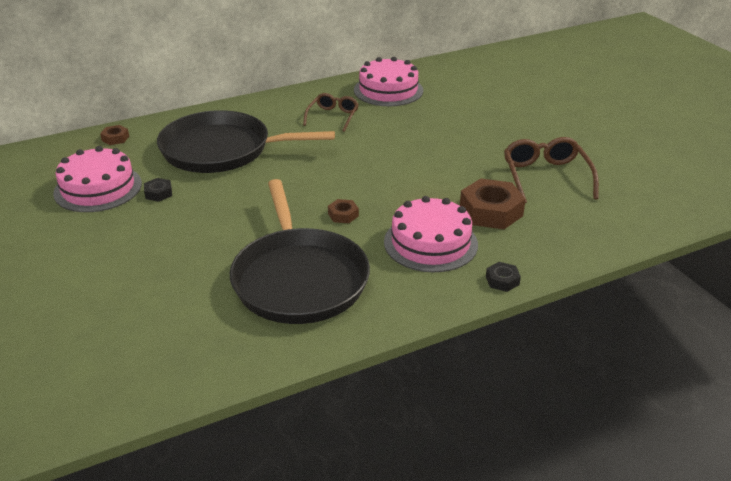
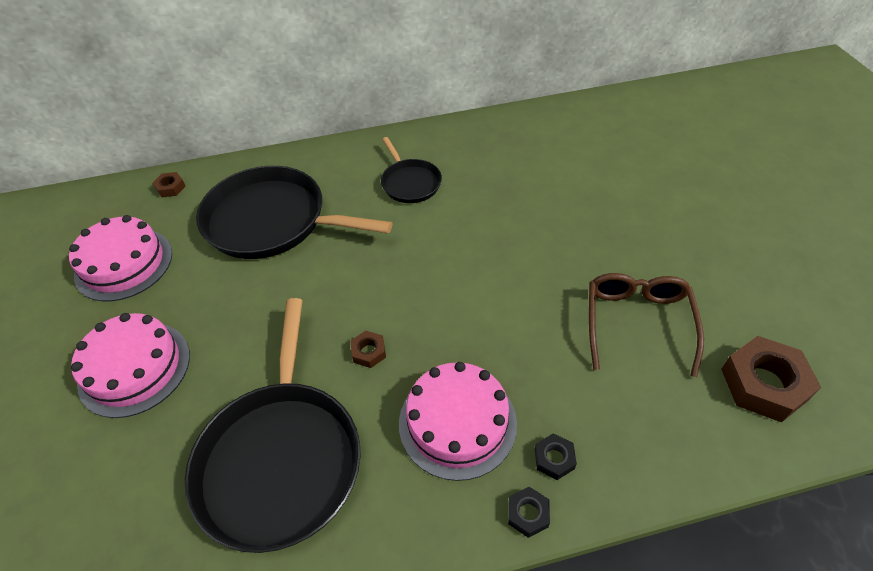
camera: 15 degrees right, 15 degrees up
black nut [144,178,172,202] -> black nut moved to [535,433,577,480]
brown glasses [303,93,359,132] -> black pan [381,137,442,203]
pink cake [354,57,423,106] -> pink cake moved to [71,313,190,418]
brown nut [460,178,526,229] -> brown nut moved to [721,336,821,423]

